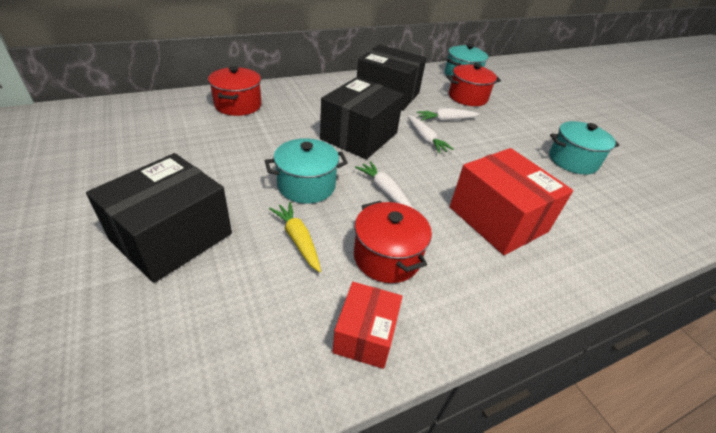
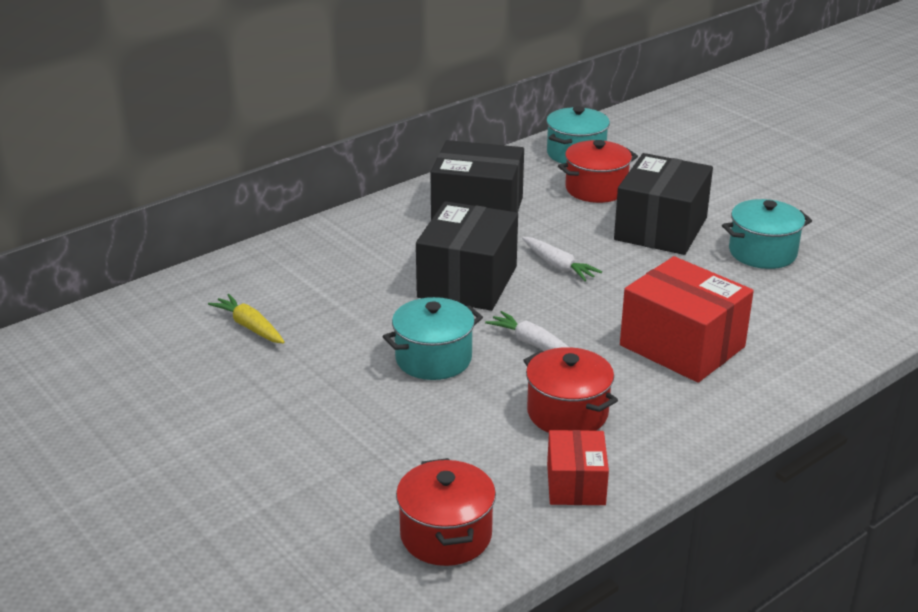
camera: 10 degrees left, 10 degrees down
black box [86,153,232,283] -> black box moved to [614,153,713,255]
red pot [208,66,261,116] -> red pot moved to [396,458,496,566]
yellow carrot [269,202,321,272] -> yellow carrot moved to [208,294,285,344]
white carrot [417,108,479,122] -> none

